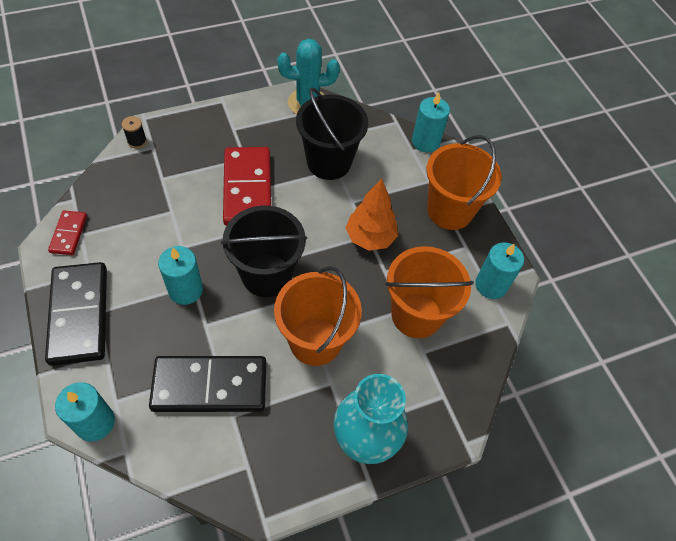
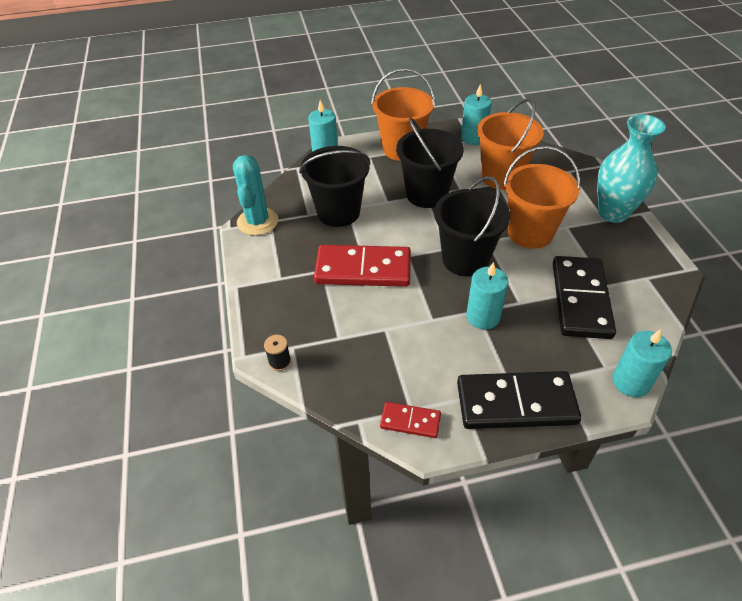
camera: 75 degrees left, 10 degrees down
orange tree [346,179,398,251] -> black bucket [396,118,464,208]

